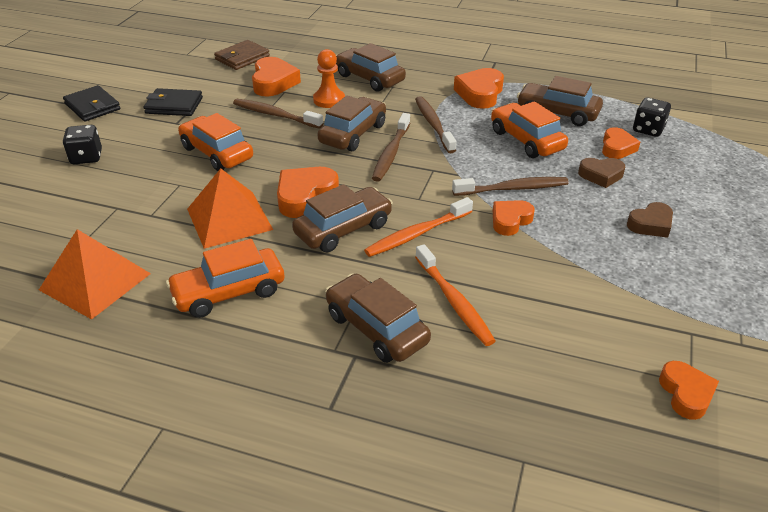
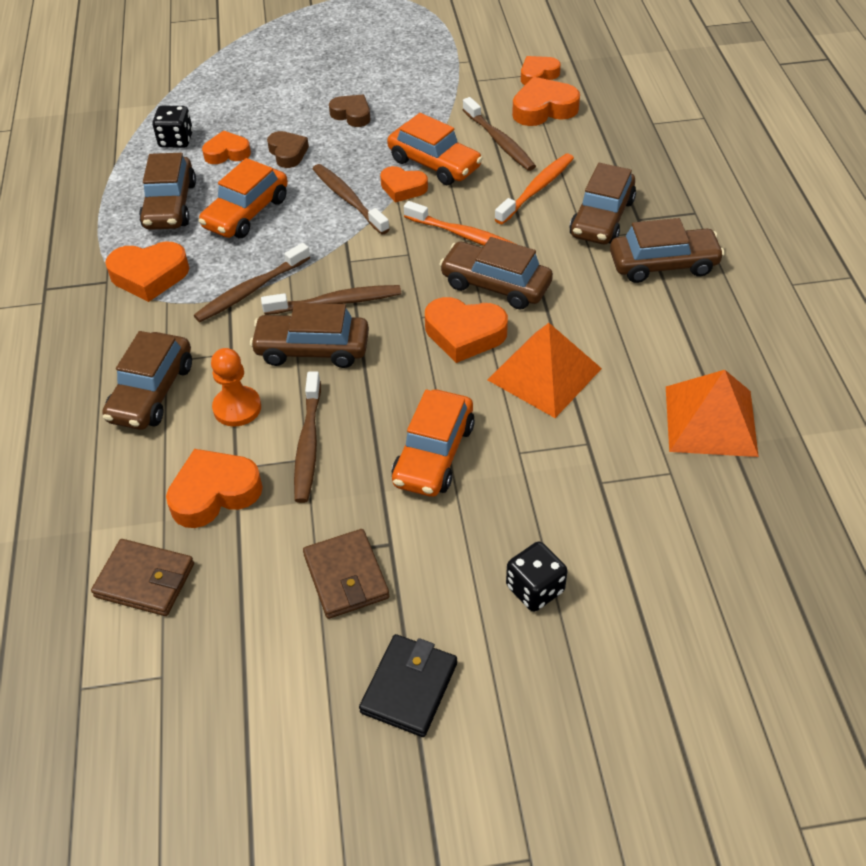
camera: 115 degrees left, 10 degrees up
black wallet [144,88,203,116] -> brown wallet [303,529,389,619]
orange car [166,239,285,318] -> orange car moved to [387,113,483,185]
none -> brown toothbrush [463,97,536,171]
none -> orange heart [512,77,580,126]
none -> brown car [610,218,725,283]

